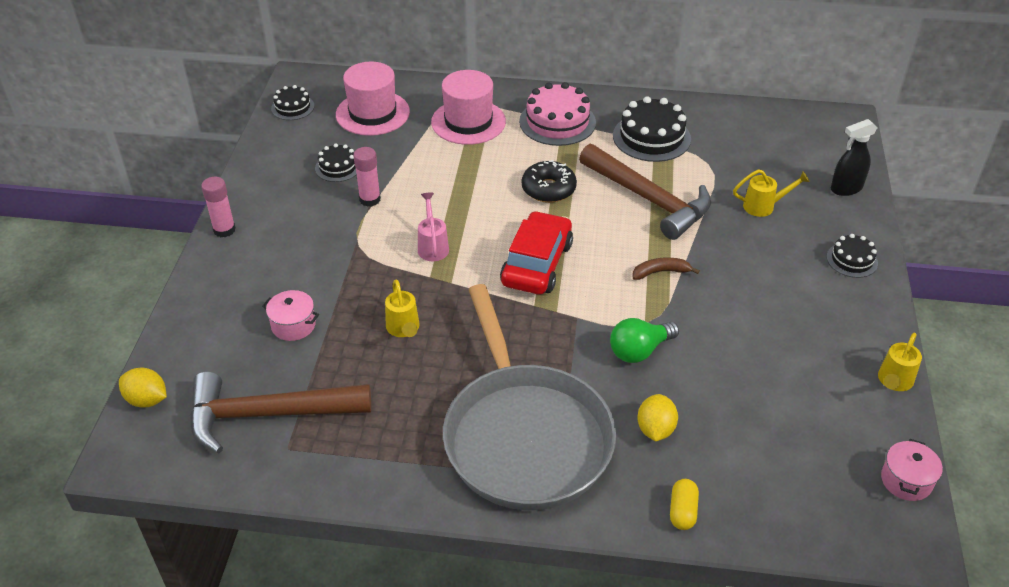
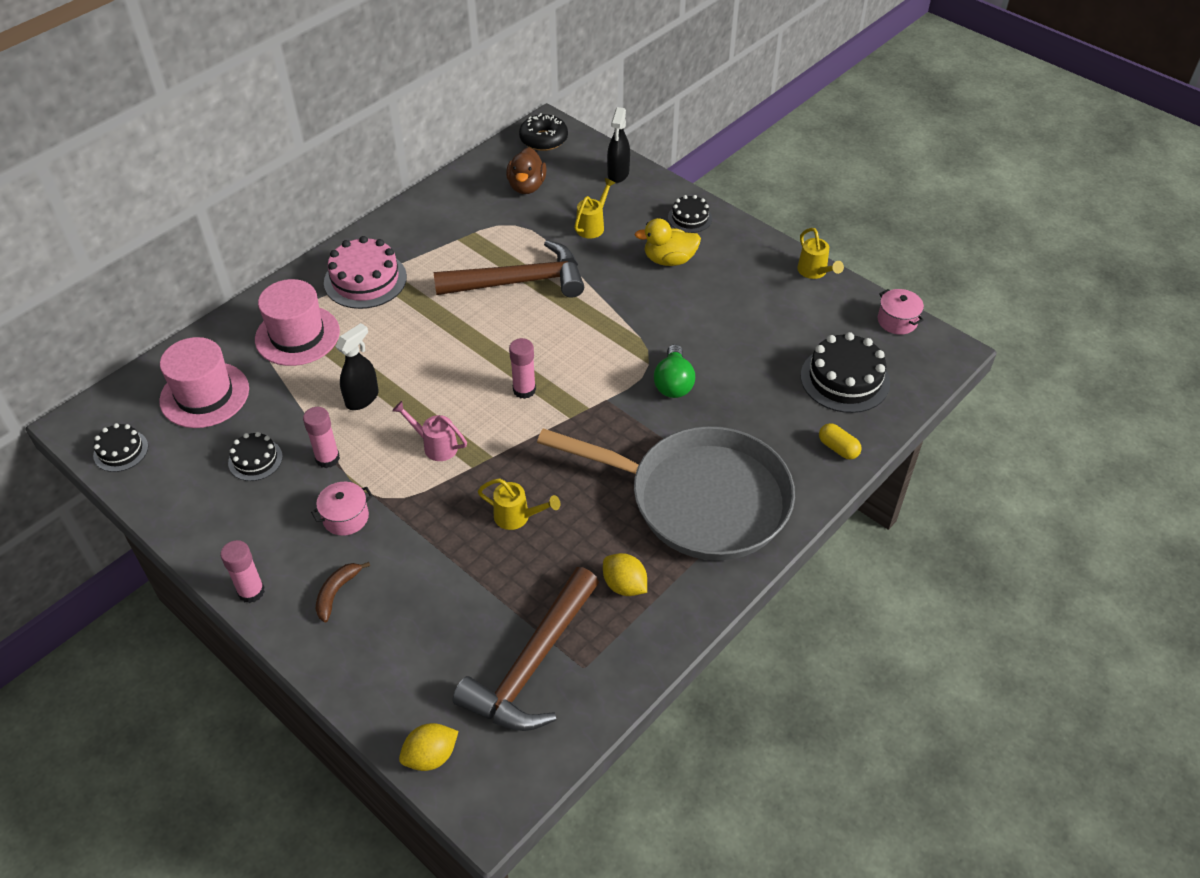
camera: 55 degrees left, 5 degrees up
pink pot [262,290,319,341] -> pink pot moved to [311,482,373,536]
red car [500,211,573,294] -> pink glue stick [509,338,536,399]
black donut [522,160,577,203] -> black donut moved to [519,113,568,151]
black cake [613,96,691,162] -> black cake moved to [801,332,890,413]
brown banana [632,258,700,280] -> brown banana moved to [316,562,370,622]
yellow lemon [637,394,678,441] -> yellow lemon moved to [603,553,647,596]
none -> black spray bottle [335,323,379,410]
none -> brown duck [506,147,547,194]
none -> yellow duck [635,218,701,266]

